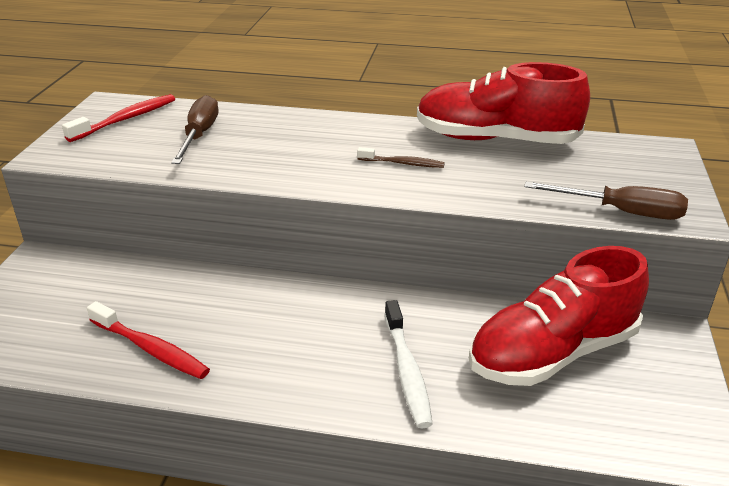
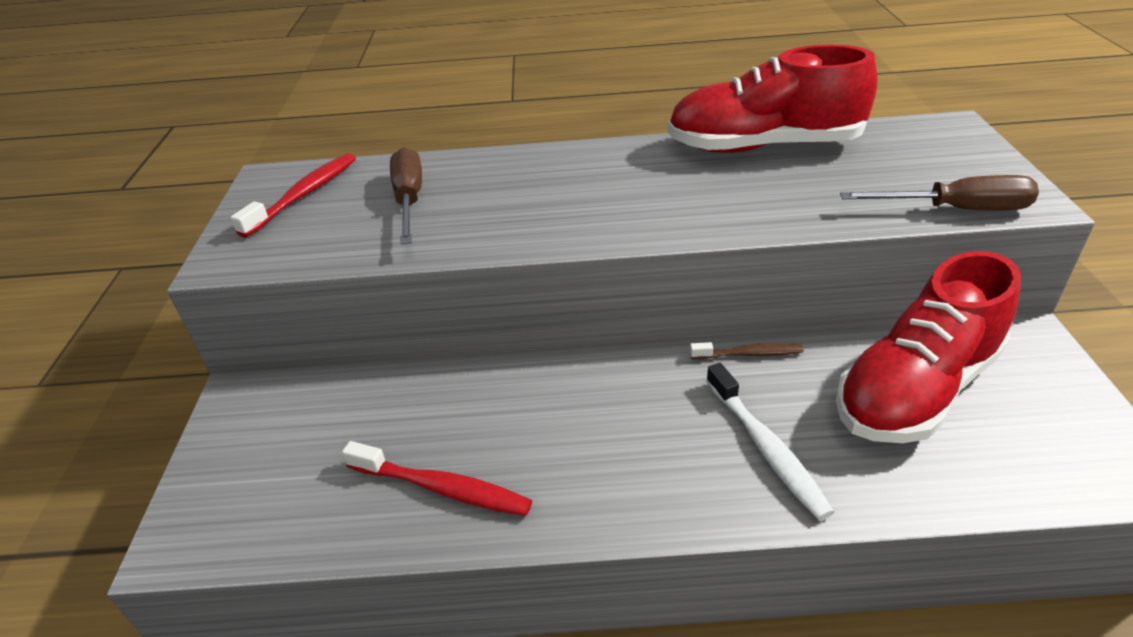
camera: 10 degrees left, 5 degrees up
brown toothbrush [357,147,445,168] -> brown toothbrush moved to [690,342,803,359]

